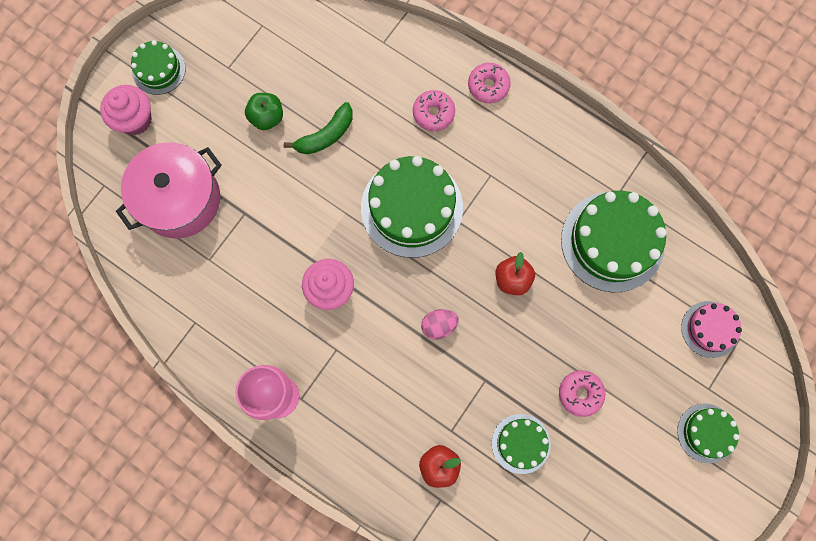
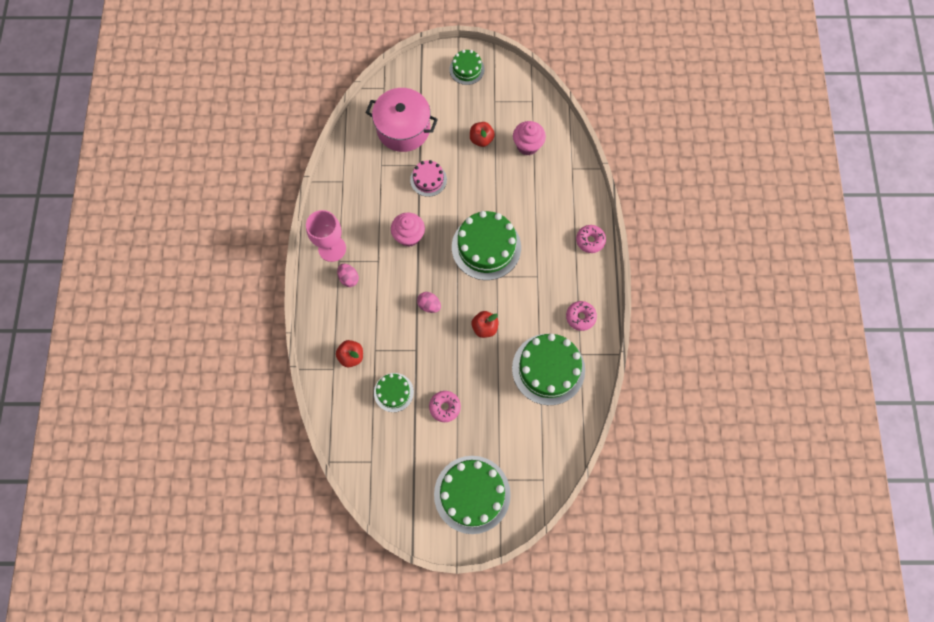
camera: 55 degrees right, 5 degrees down
pink cupcake [100,85,152,135] -> pink cupcake moved to [513,121,546,155]
green apple [245,93,283,130] -> red apple [470,122,495,147]
green banana [284,102,353,154] -> none
pink donut [413,90,455,131] -> pink donut moved to [566,301,597,331]
green cake [677,403,740,463] -> green cake [434,456,511,534], size x1.85
pink cake [681,301,742,358] -> pink cake moved to [410,160,447,197]
none -> pink egg [337,264,359,287]

